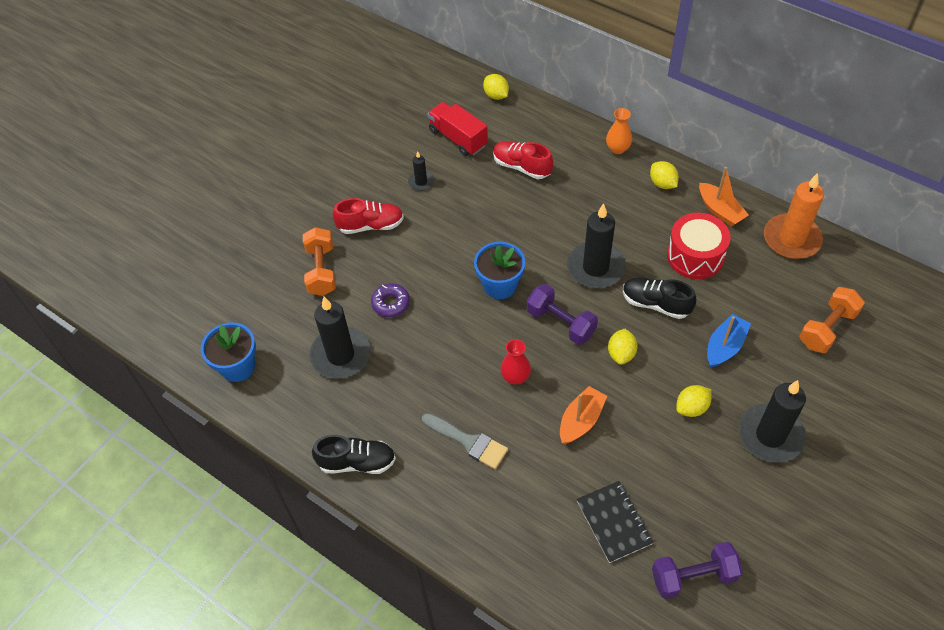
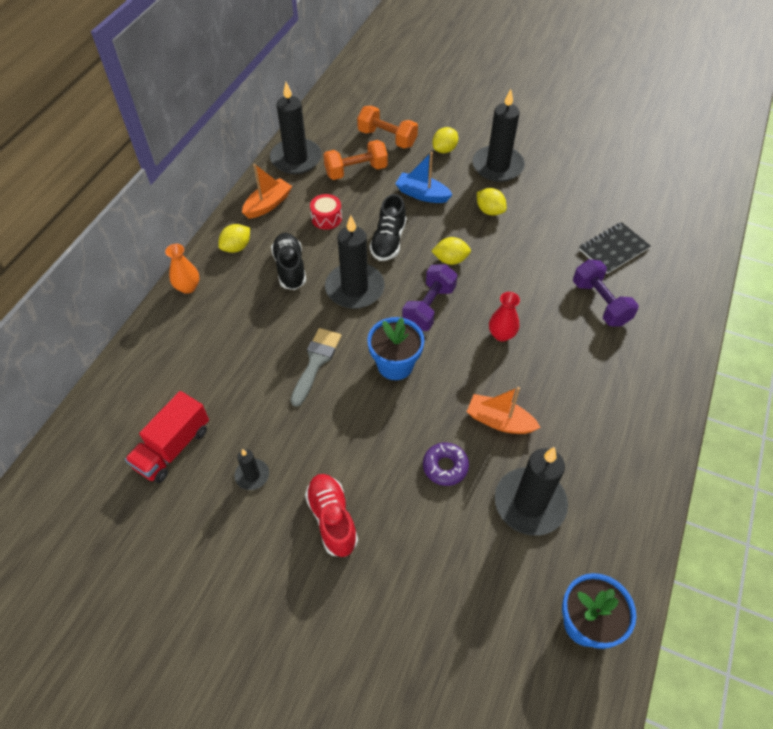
camera: 105 degrees left, 0 degrees up
orange dumbbell [303,227,336,296] -> orange dumbbell moved to [323,140,388,180]
black shoe [312,435,396,474] -> black shoe moved to [271,233,306,290]
grey brush [422,413,508,469] -> grey brush moved to [291,328,341,407]
yellow lemon [483,74,509,100] -> yellow lemon moved to [432,127,458,153]
red shoe [493,141,553,179] -> none
orange boat [560,386,607,444] -> orange boat moved to [467,387,541,434]
purple dumbbell [652,542,743,599] -> purple dumbbell moved to [573,259,639,327]
red drum [667,213,730,279] -> red drum [310,194,342,230], size x0.57
orange candle [764,173,824,259] -> black candle [270,82,322,174]

